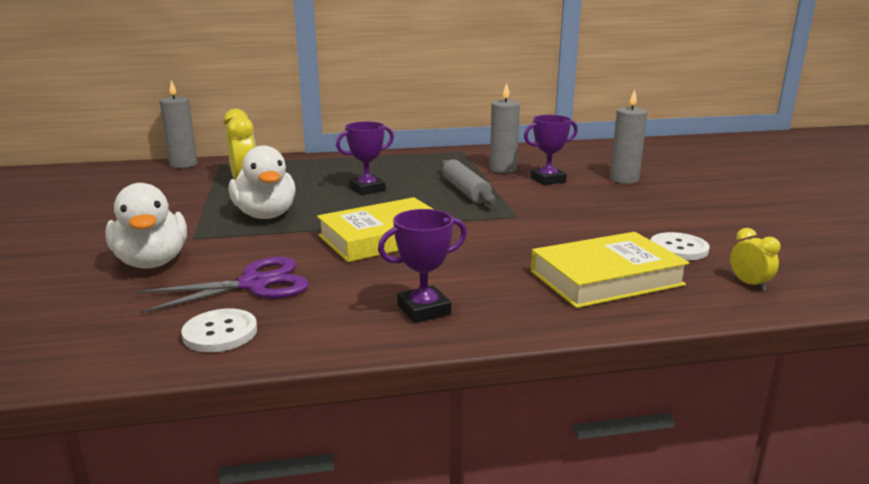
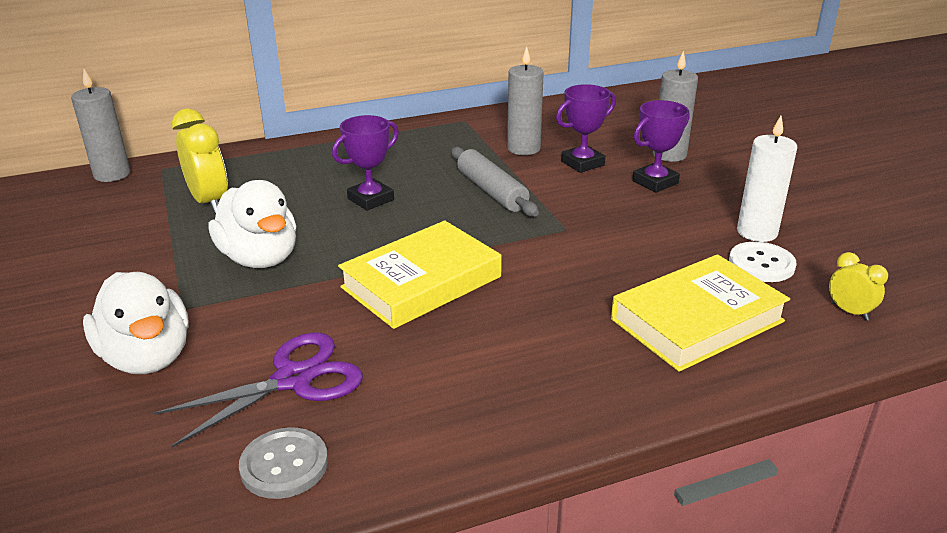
camera: 10 degrees left, 10 degrees up
white button [181,309,257,352] -> grey button [239,427,328,499]
purple trophy [378,209,467,323] -> purple trophy moved to [632,100,690,193]
none -> white candle [737,116,797,242]

